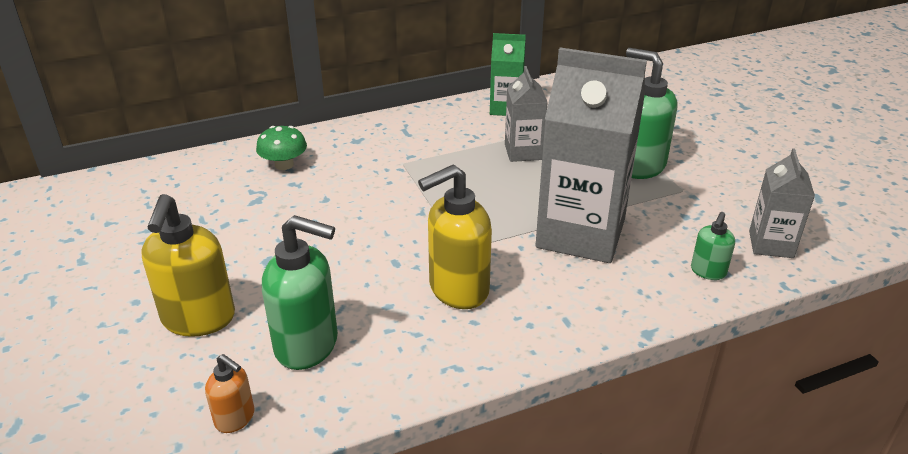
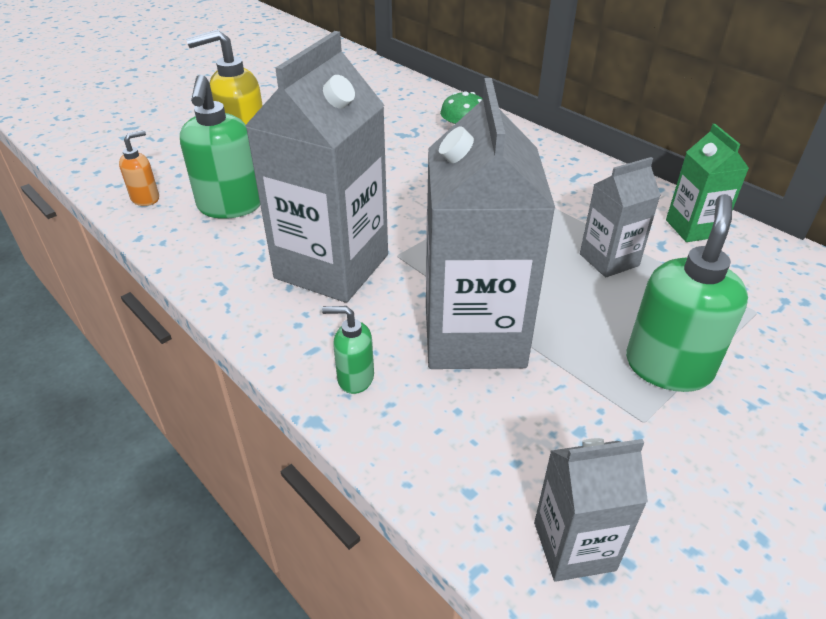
camera: 70 degrees right, 5 degrees up
orange soap dispenser [205,354,254,433] -> orange soap dispenser turned 150 degrees counterclockwise [119,130,159,206]
yellow soap dispenser [418,165,492,309] -> grey carton [245,31,388,303]
green soap dispenser [691,212,735,280] -> green soap dispenser moved to [322,306,374,394]

